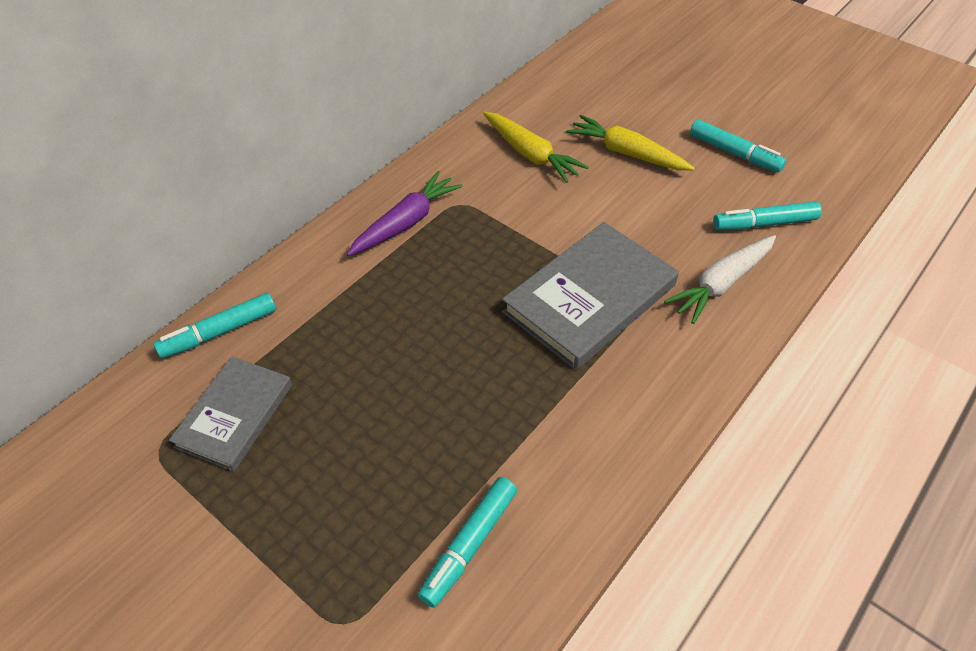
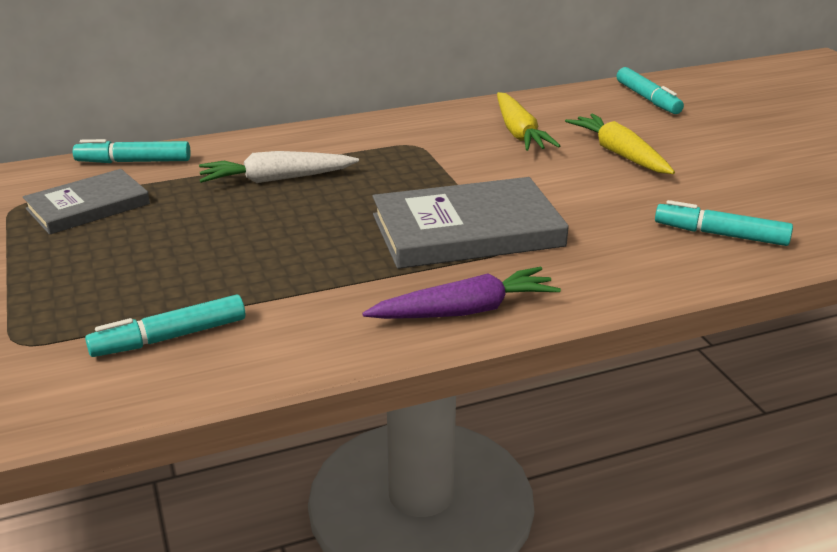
camera: 30 degrees right, 20 degrees down
purple carrot [347,171,463,256] -> purple carrot moved to [362,267,561,319]
white carrot [664,235,776,324] -> white carrot moved to [199,151,359,183]
turquoise marker [690,119,786,172] -> turquoise marker moved to [617,67,684,114]

